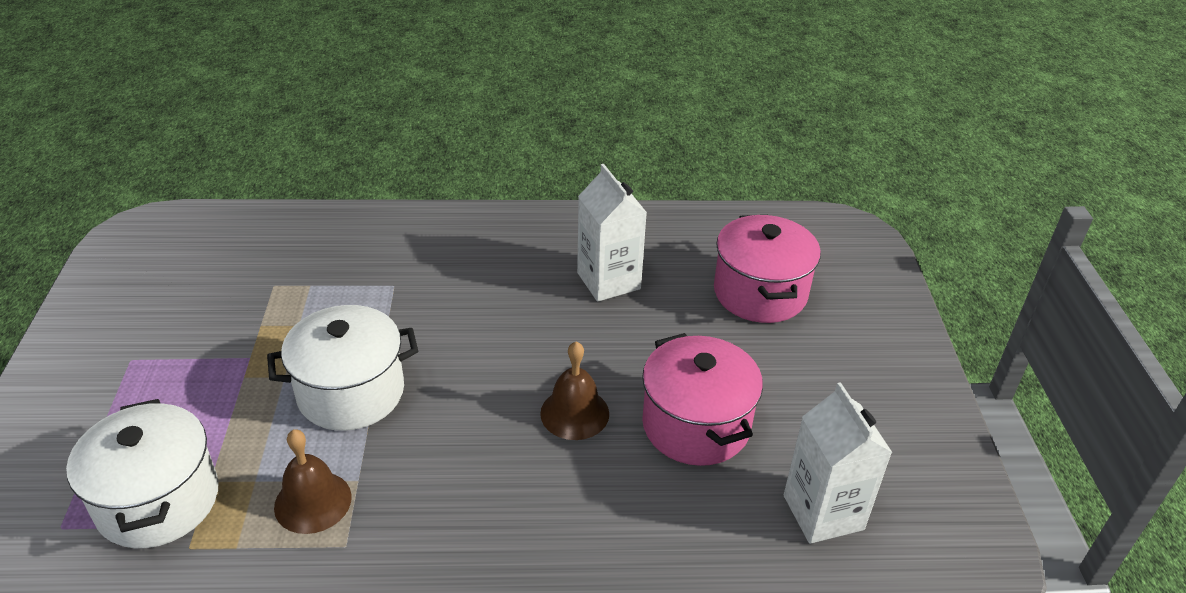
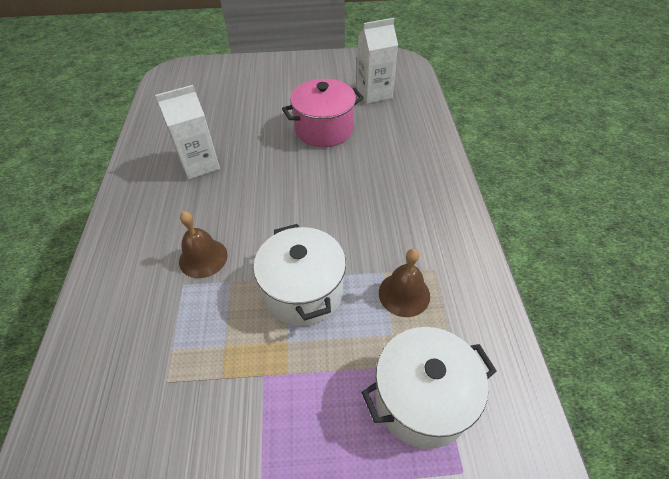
camera: 90 degrees left, 10 degrees up
brown bell [540,341,609,440] -> brown bell moved to [179,211,228,278]
pink pot [714,215,821,323] -> none

